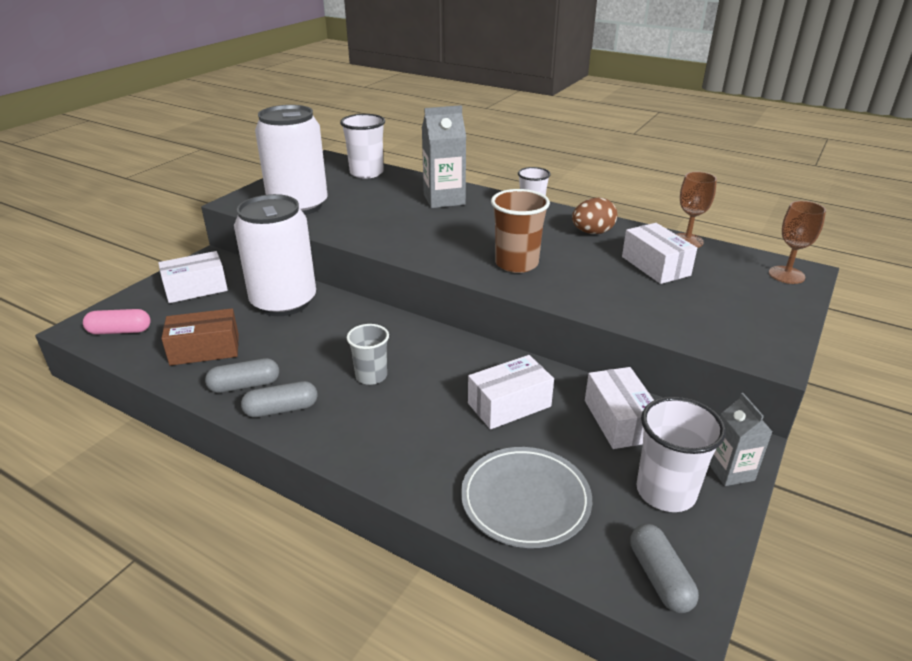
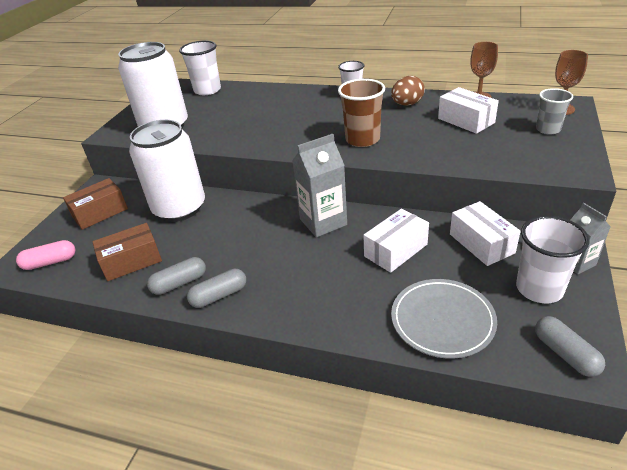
camera: 10 degrees left, 5 degrees up
white box [158,251,228,303] -> brown box [63,178,128,230]
grey cup [347,324,389,385] -> grey cup moved to [536,88,573,135]
grey carton [422,105,466,208] -> grey carton moved to [292,134,347,237]

